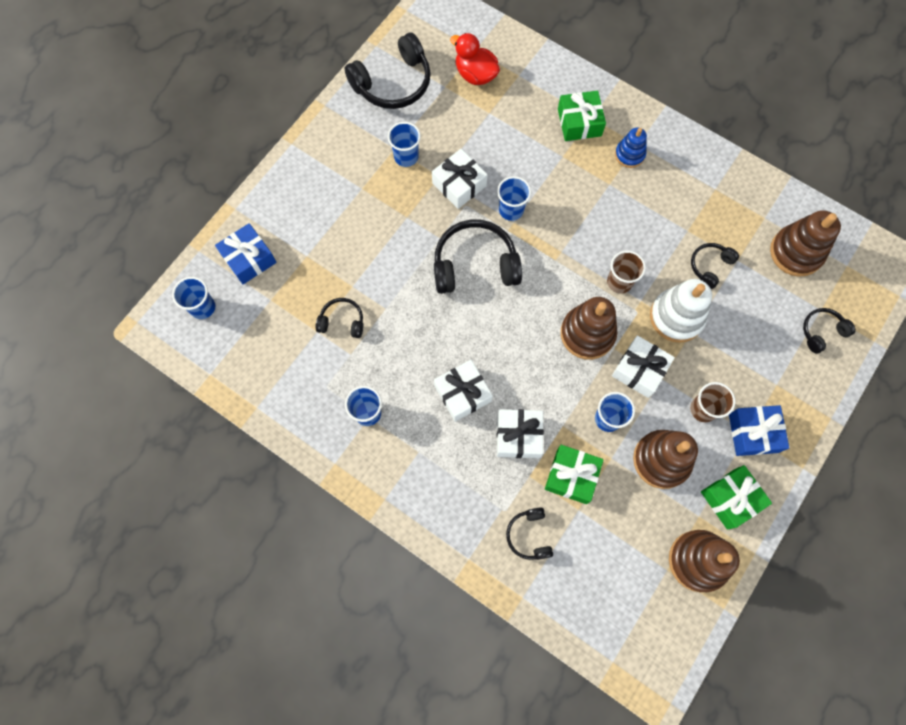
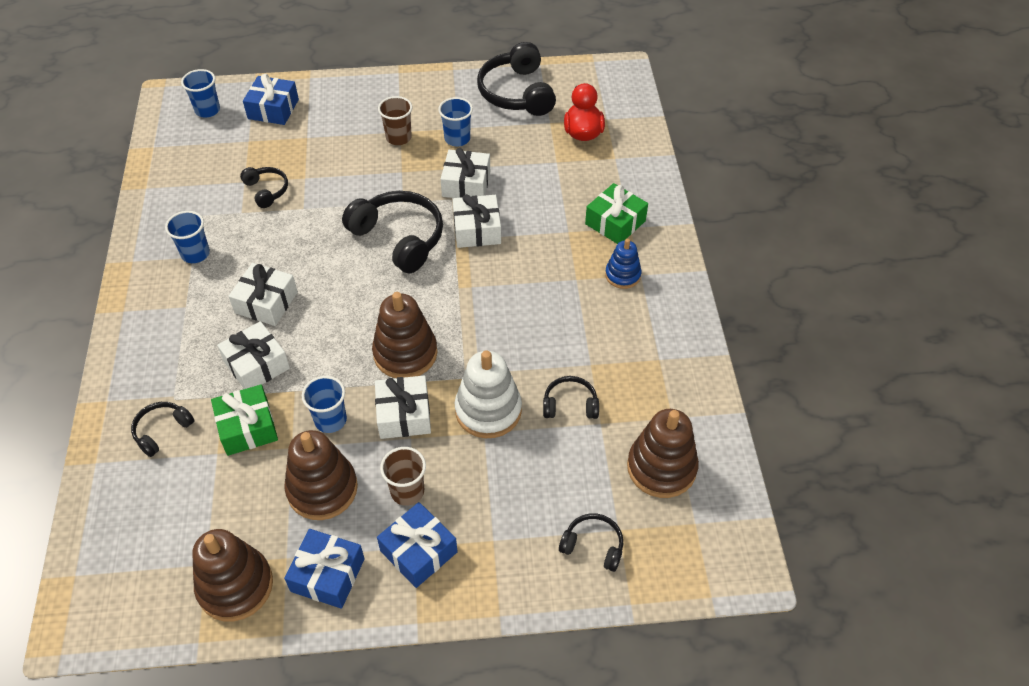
camera: 50 degrees right, 20 degrees down
black headphones [345,32,431,109] -> black headphones turned 60 degrees clockwise [477,42,556,116]
blue cup [497,176,531,221] -> white gift [452,194,501,248]
brown cup [607,250,646,294] -> brown cup moved to [378,96,412,145]
green gift [701,465,772,530] -> blue gift [284,529,365,609]

